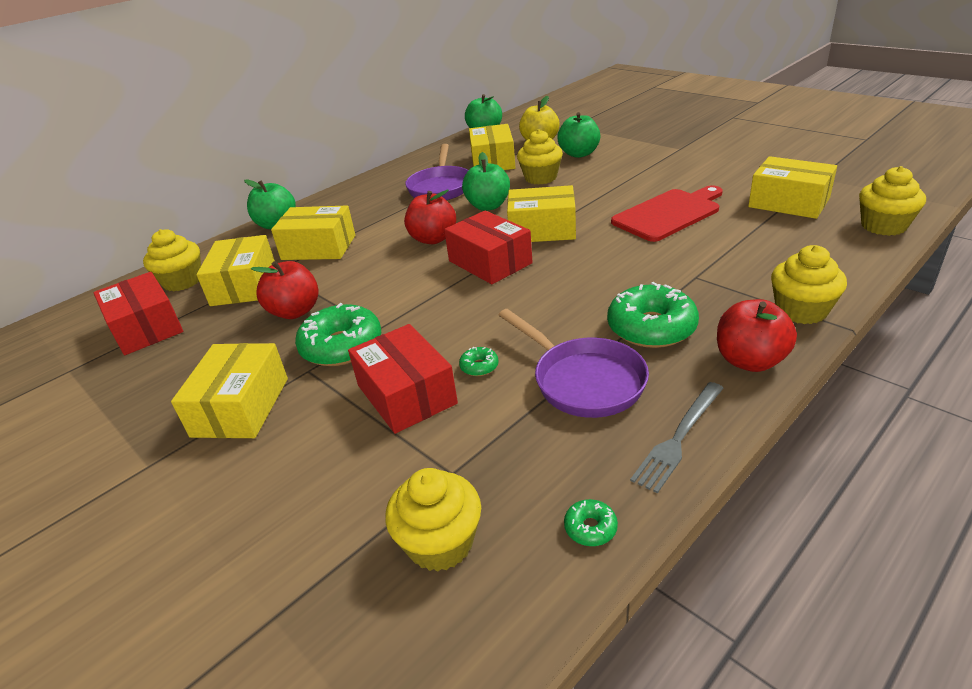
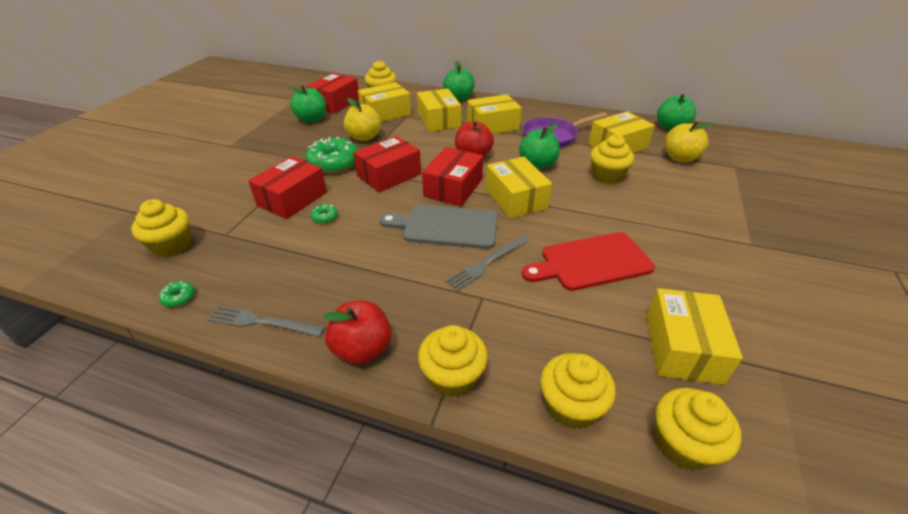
camera: 60 degrees right, 5 degrees up
yellow box [171,343,288,438] -> yellow box moved to [467,94,522,134]
red apple [251,261,319,319] -> yellow apple [344,98,381,141]
purple pan [499,309,649,418] -> none
green apple [557,112,601,158] -> green apple moved to [289,86,326,123]
green donut [607,282,699,348] -> none
red cutting board [611,185,723,242] -> red cutting board turned 135 degrees clockwise [522,232,655,291]
none -> red box [353,136,421,192]
none -> grey cutting board [379,205,498,249]
none -> grey fork [445,235,529,291]
none -> yellow cupcake [540,353,616,429]

